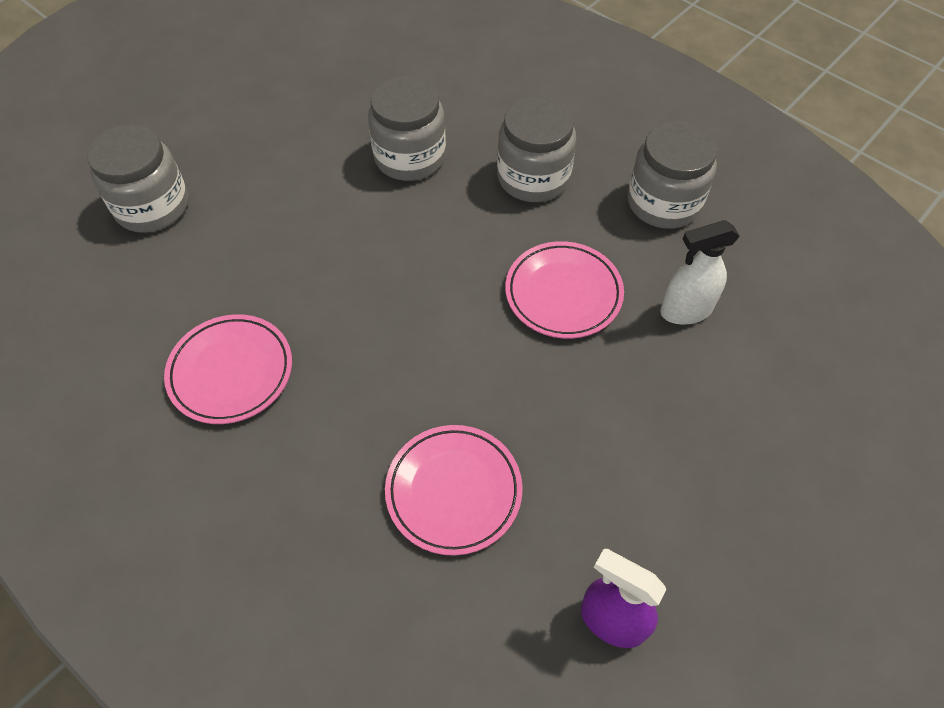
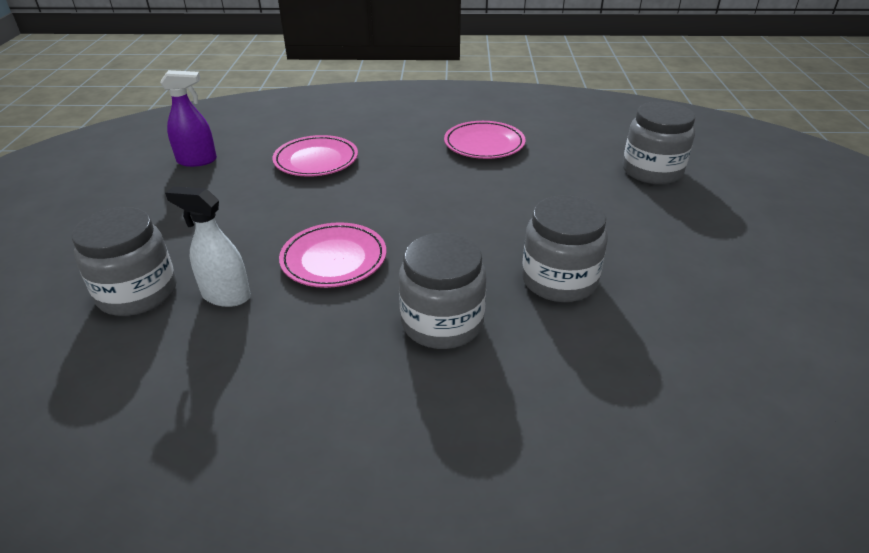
camera: 140 degrees right, 20 degrees down
grey jar [628,121,717,229] -> grey jar moved to [72,207,176,316]
white spray bottle [660,220,740,325] -> white spray bottle turned 105 degrees counterclockwise [165,186,251,307]

